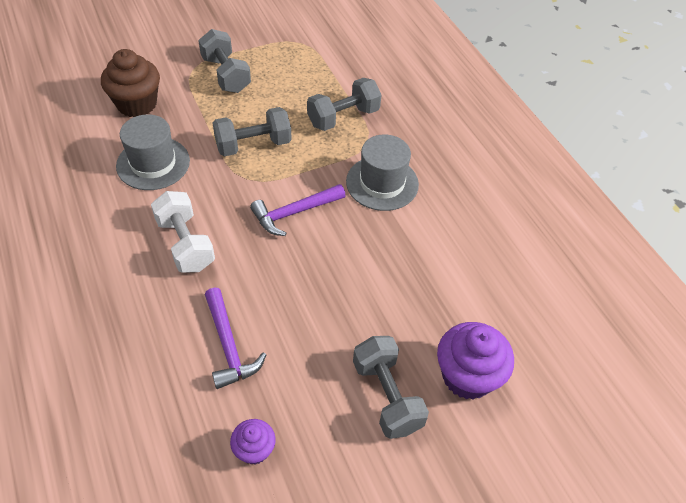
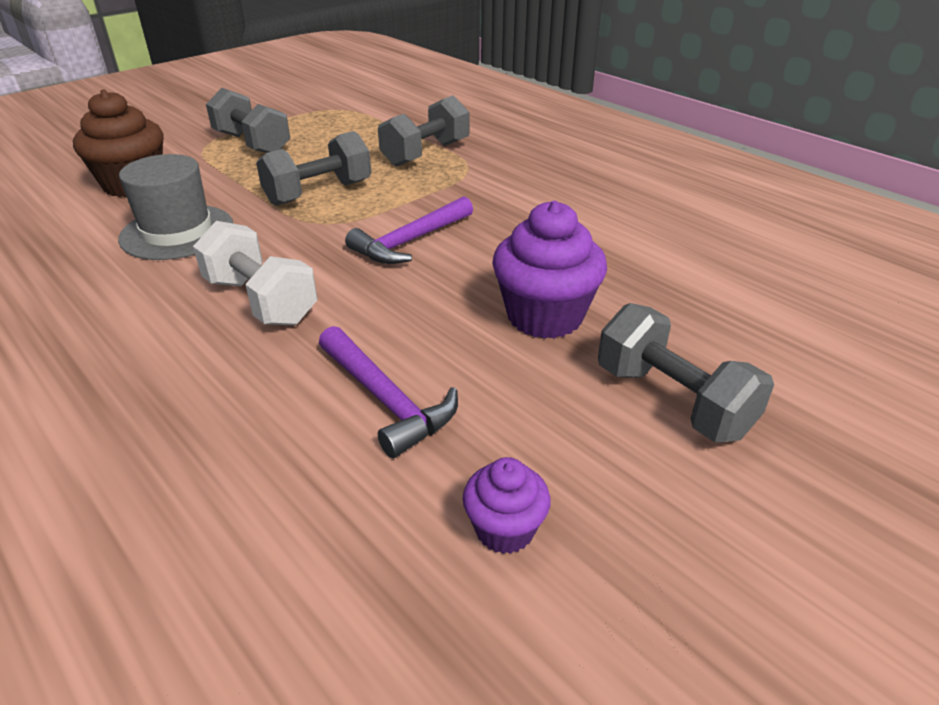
camera: 15 degrees left, 15 degrees down
grey hat [346,135,419,211] -> none
purple cupcake [437,322,514,399] -> purple cupcake moved to [492,201,607,339]

